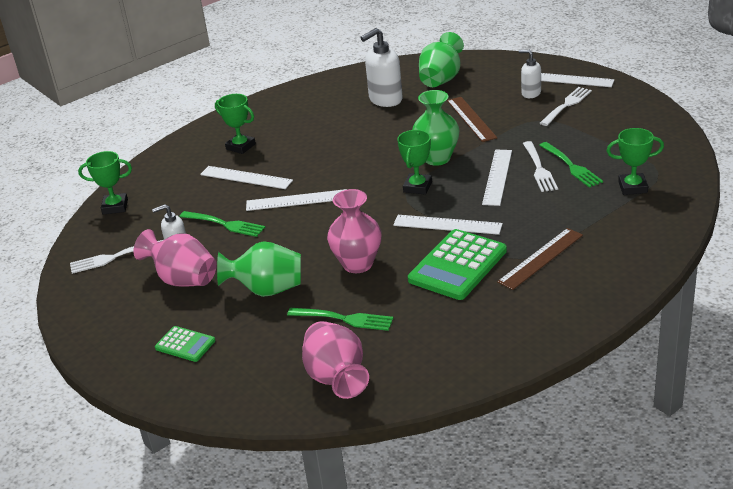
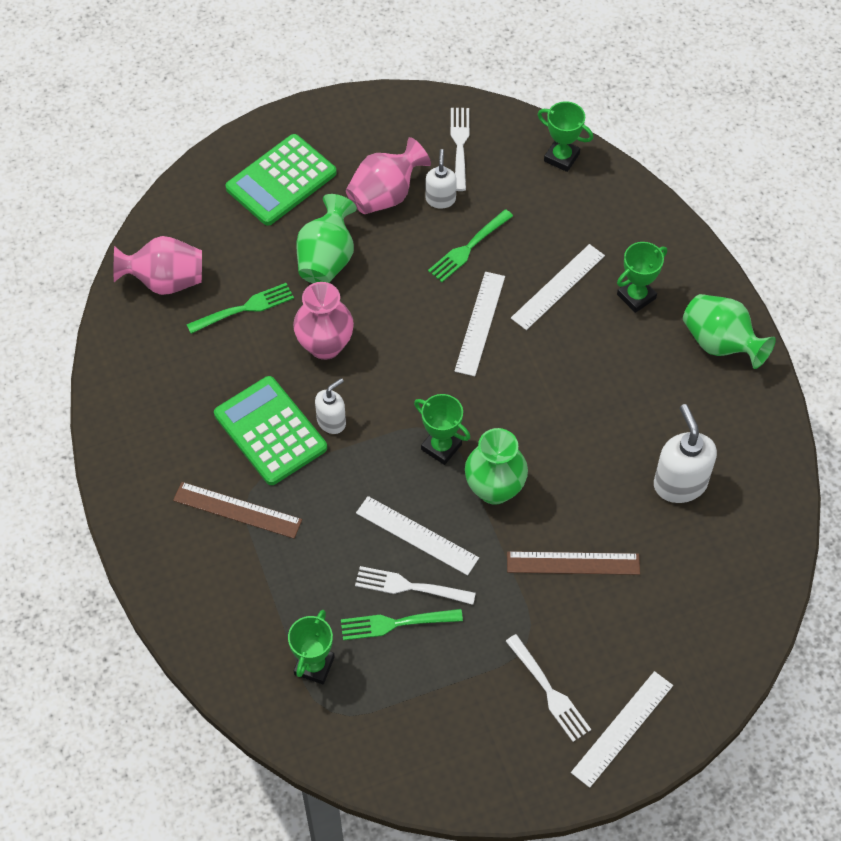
camera: 105 degrees right, 25 degrees up
green trophy [78,151,132,215] -> green trophy turned 75 degrees counterclockwise [538,101,593,172]
green calculator [155,326,215,362] -> green calculator [225,134,337,226], size x1.91
green fork [287,308,393,331] -> green fork turned 150 degrees counterclockwise [186,283,294,334]
white ruler [393,215,503,235] -> none
green vase [419,32,464,87] -> green vase moved to [683,294,776,369]
brown ruler [497,228,583,290] -> brown ruler turned 45 degrees counterclockwise [173,482,302,539]
white soap dispenser [518,50,541,98] -> white soap dispenser moved to [315,378,346,434]

